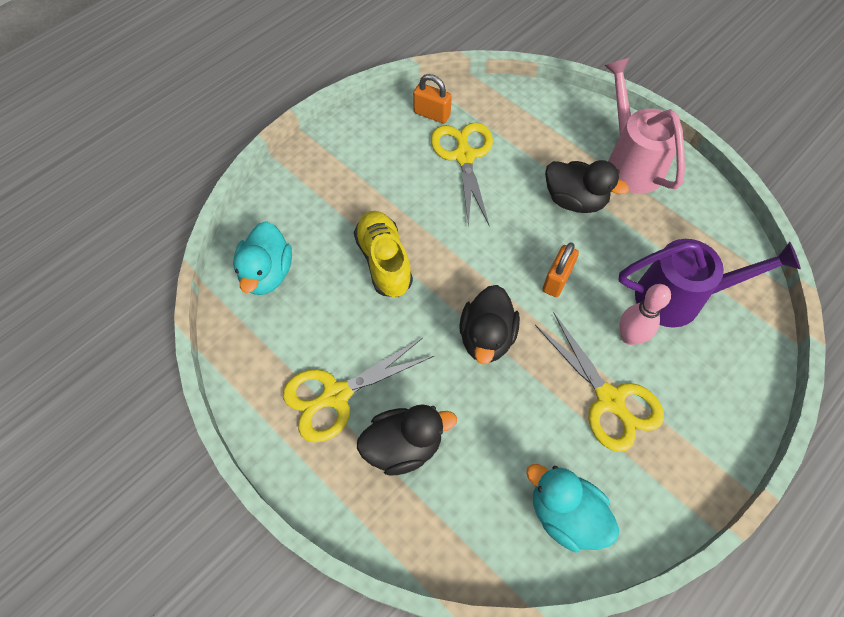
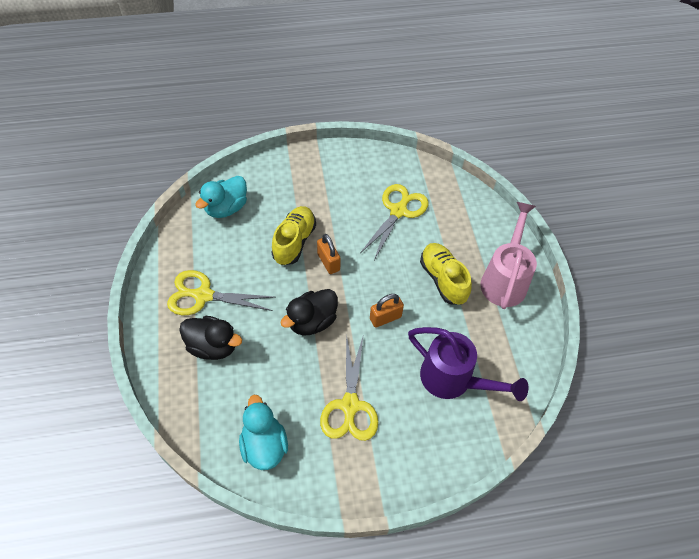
camera: 35 degrees right, 5 degrees down
orange padlock [413,74,452,124] -> orange padlock moved to [317,234,341,274]
black duck [545,160,629,213] -> yellow shoe [420,243,472,305]
pink bowling pin [619,284,671,345] -> none

